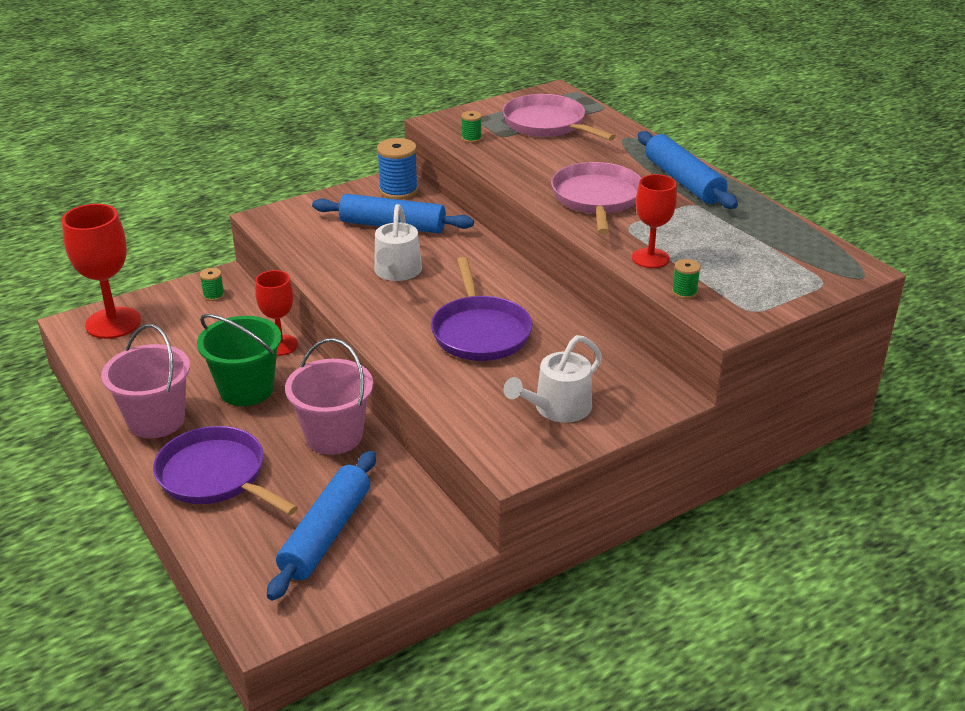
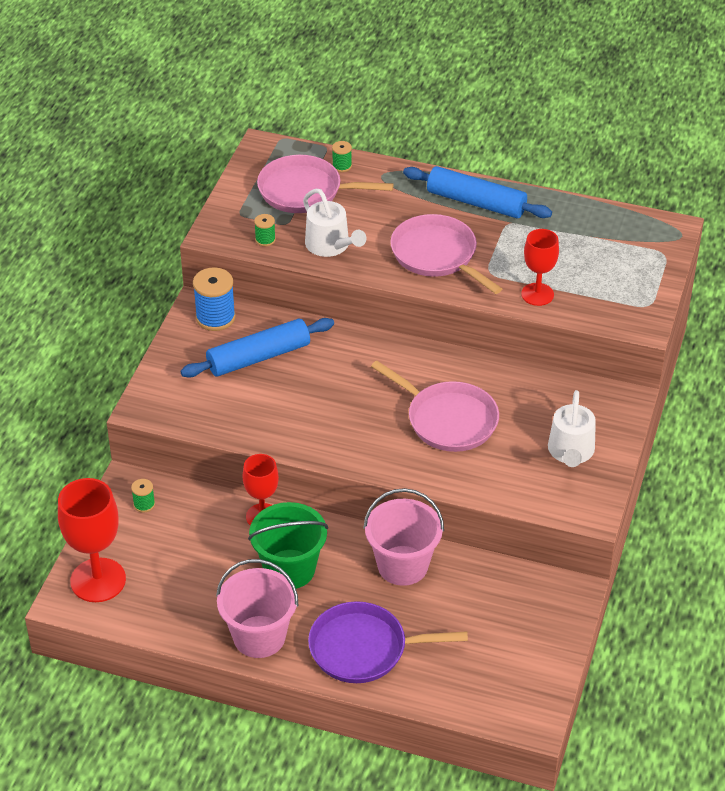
camera: 40 degrees left, 10 degrees up
blue rolling pin [267,451,376,601] -> none
white watering can [374,204,422,281] -> white watering can moved to [303,189,366,257]
purple pan [431,257,533,361] -> pink pan [371,361,499,452]
green spool [672,259,701,299] -> green spool moved to [332,141,352,172]

